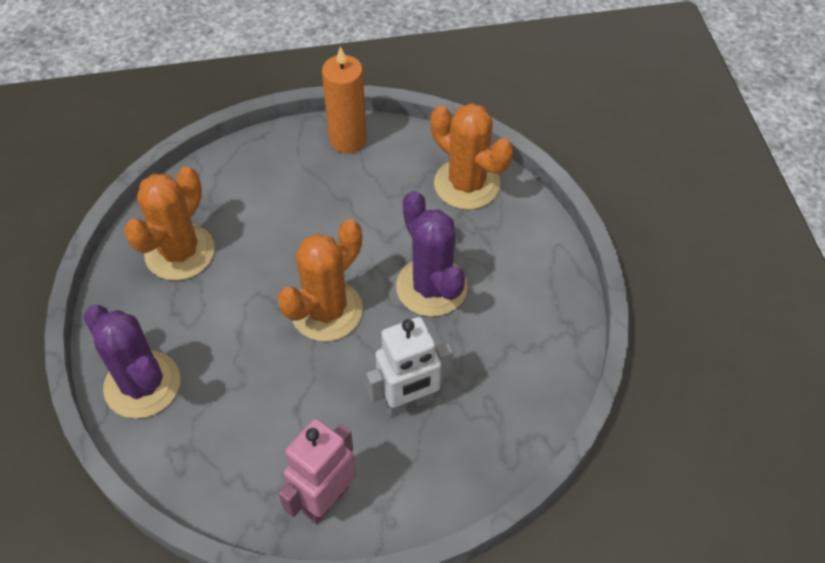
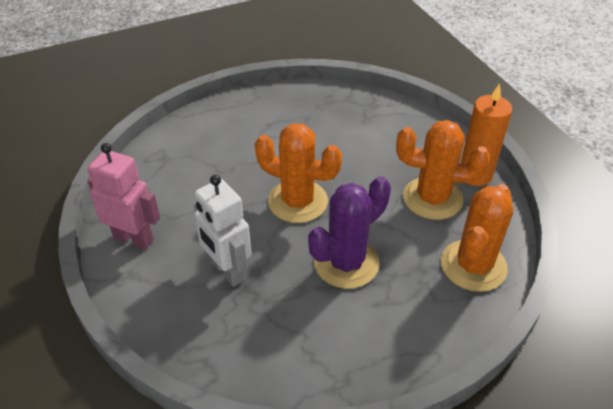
camera: 75 degrees right, 10 degrees down
purple cactus [84,305,180,419] -> none
orange cactus [124,167,215,280] -> orange cactus moved to [396,120,490,220]

